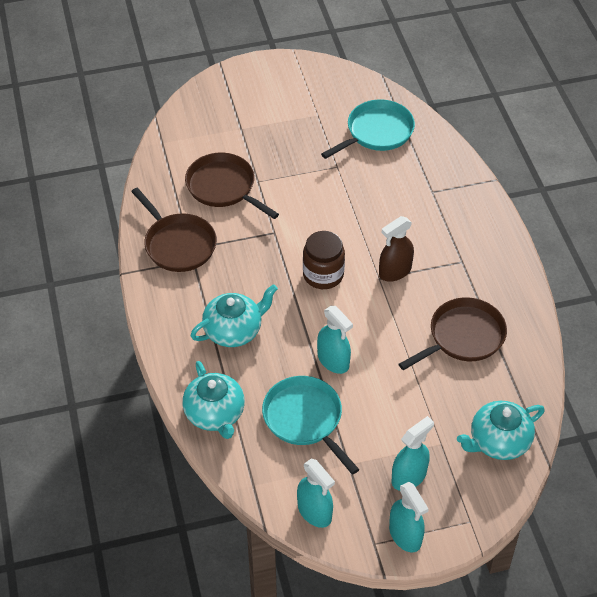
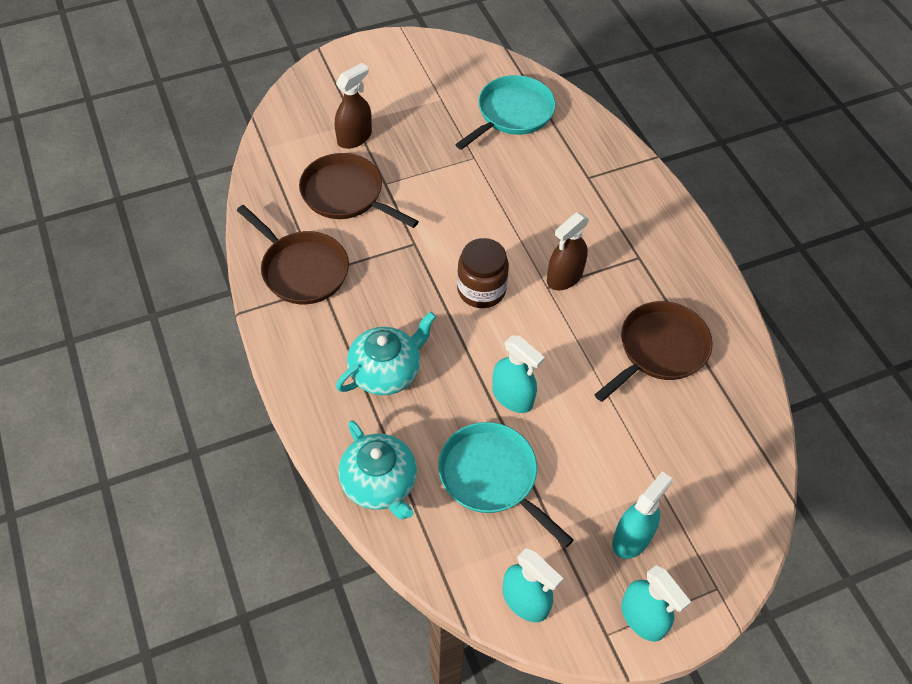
camera: 10 degrees left, 5 degrees up
turquoise teapot [457,401,545,460] -> none
none -> brown spray bottle [335,63,372,149]

